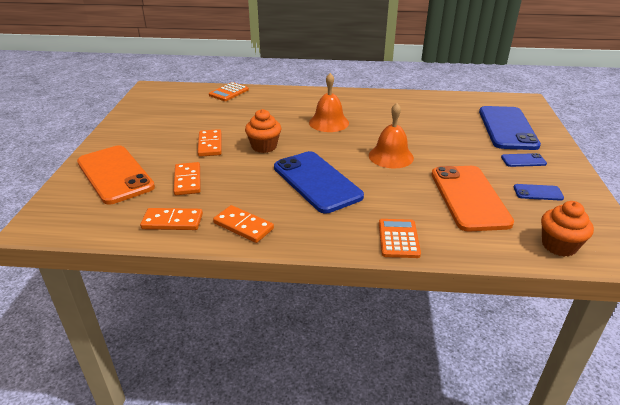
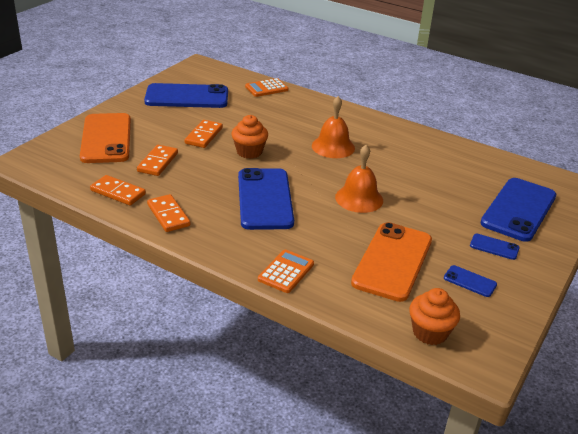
camera: 25 degrees right, 0 degrees up
none -> blue phone [144,83,228,108]

